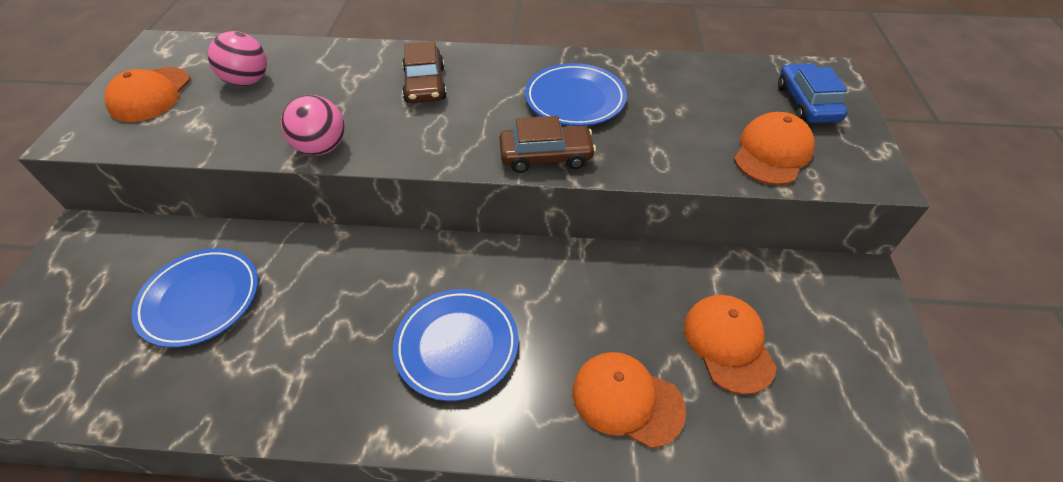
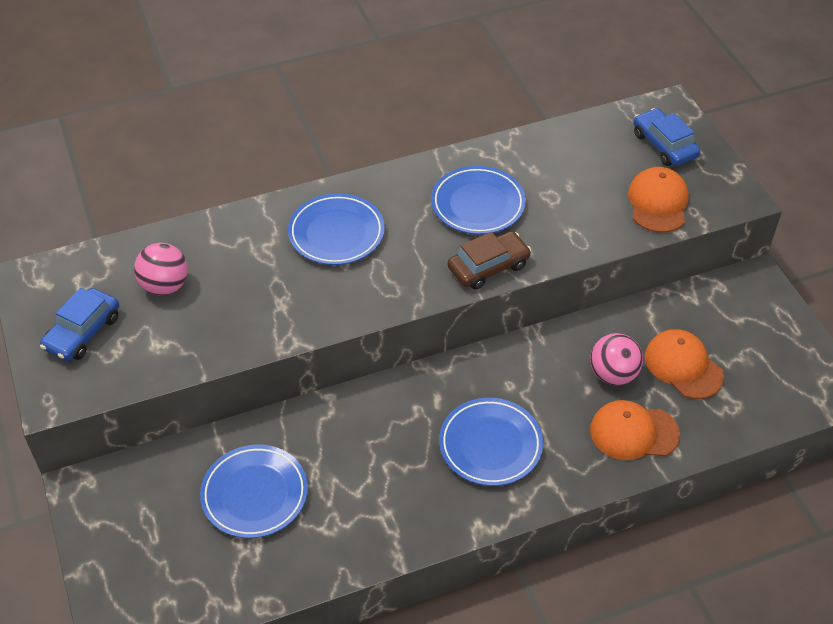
camera: 25 degrees left, 0 degrees up
orange cap [104,67,190,122] -> blue car [40,288,119,361]
pink ball [281,95,345,155] -> pink ball moved to [590,333,643,386]
brown car [402,41,447,103] -> blue plate [288,193,385,265]

